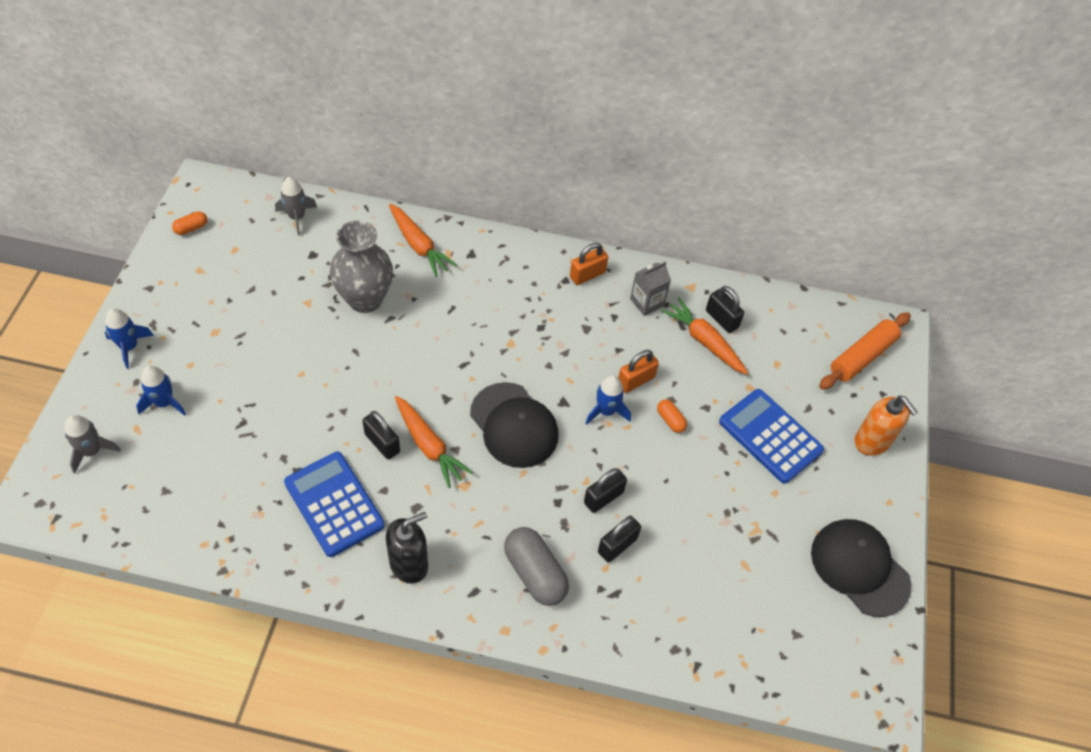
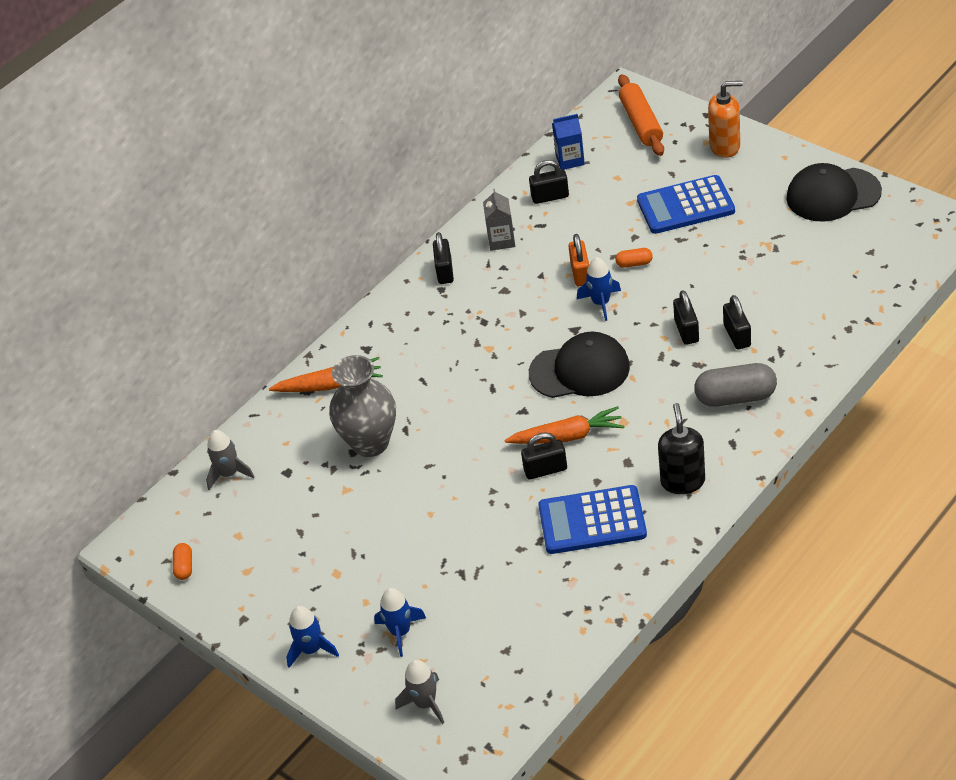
camera: 50 degrees left, 10 degrees down
orange padlock [570,243,608,285] -> black padlock [433,232,454,284]
orange carrot [661,298,748,375] -> none
none -> blue carton [552,114,585,170]

